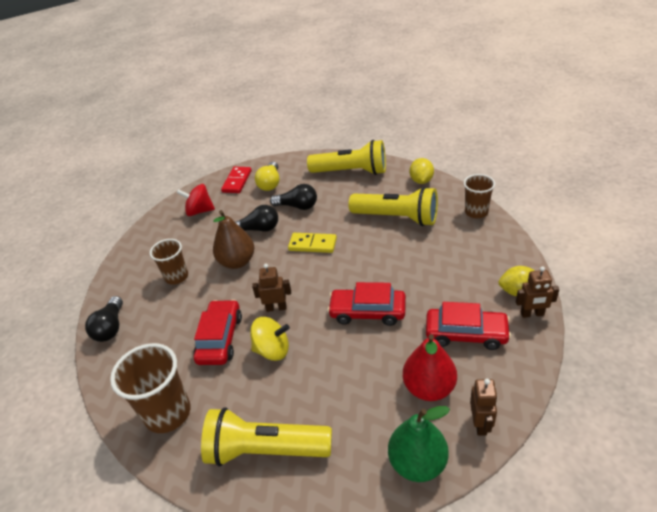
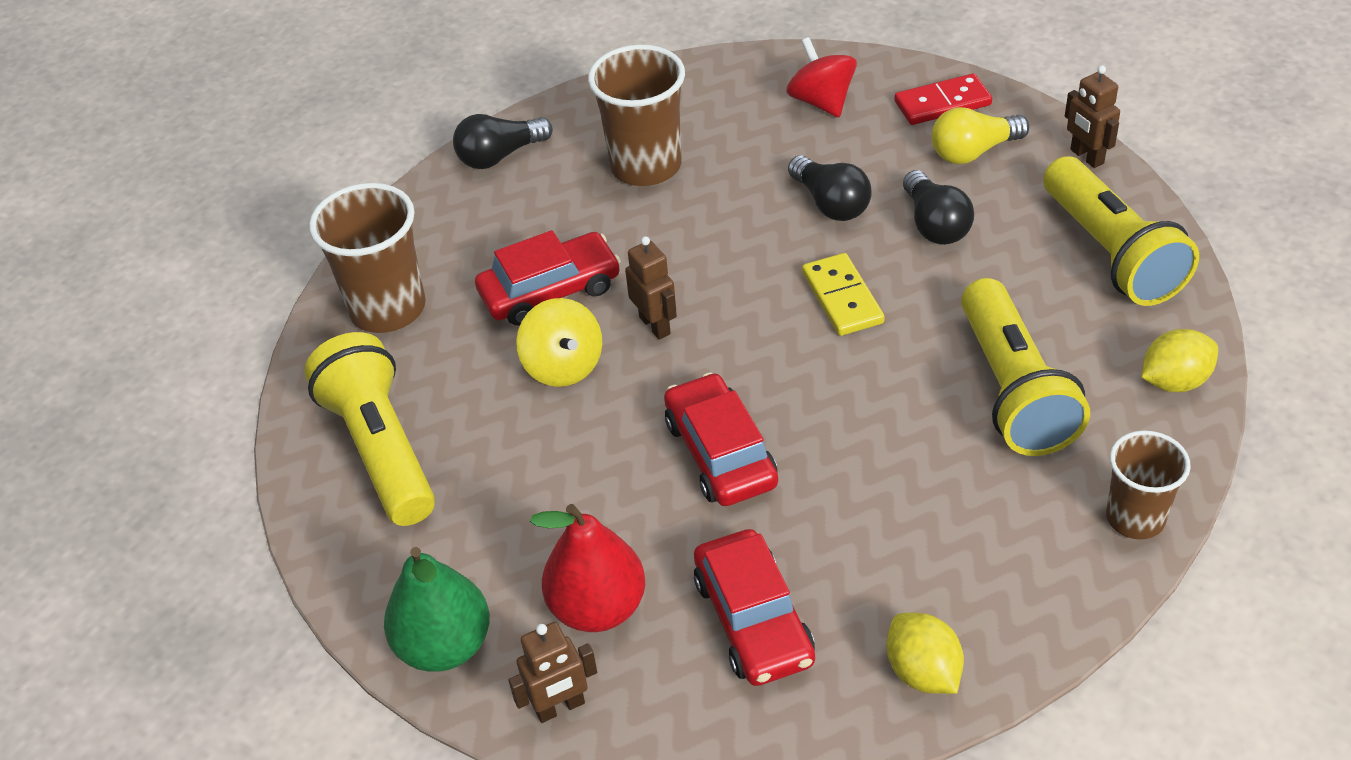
camera: 60 degrees right, 5 degrees up
brown cup [150,239,188,285] -> brown cup [588,45,685,186], size x1.56
brown pear [213,210,254,269] -> none
brown robot [516,266,559,318] -> brown robot moved to [1065,65,1120,168]

